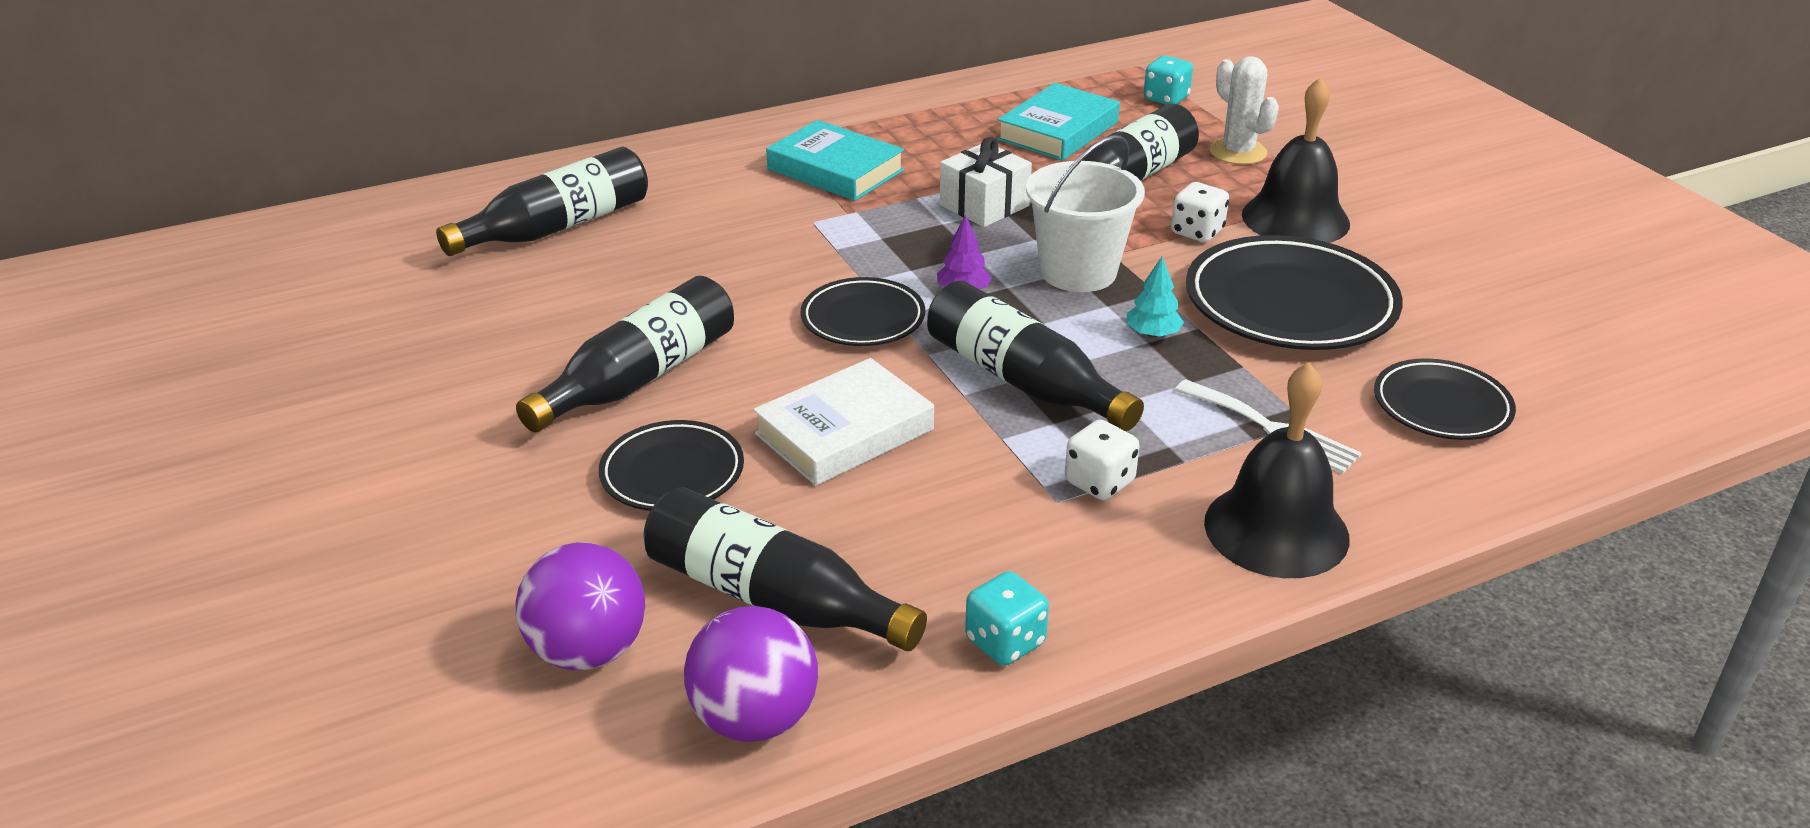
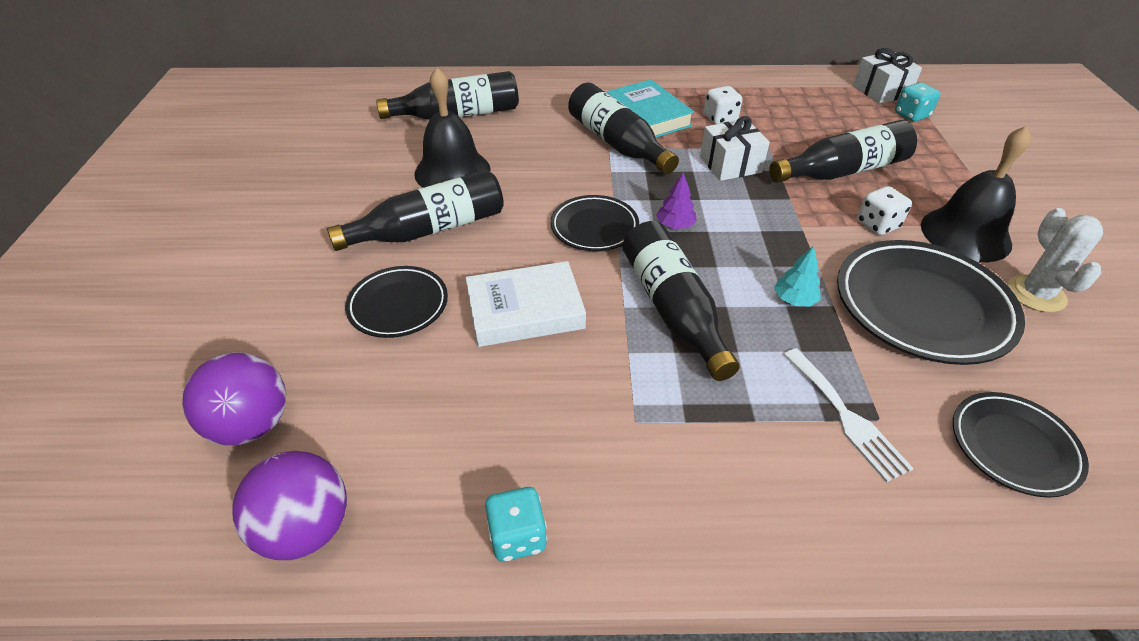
camera: 25 degrees right, 10 degrees up
black bottle [644,487,927,651] -> black bottle moved to [568,83,679,174]
turquoise book [997,83,1120,161] -> none
white bucket [1026,135,1145,292] -> none
white dice [1065,420,1140,500] -> white dice moved to [704,86,742,124]
black bell [1204,362,1350,578] -> black bell moved to [414,67,491,188]
white cactus [1210,56,1279,165] -> white cactus moved to [1008,208,1103,312]
none -> white gift [853,48,922,104]

